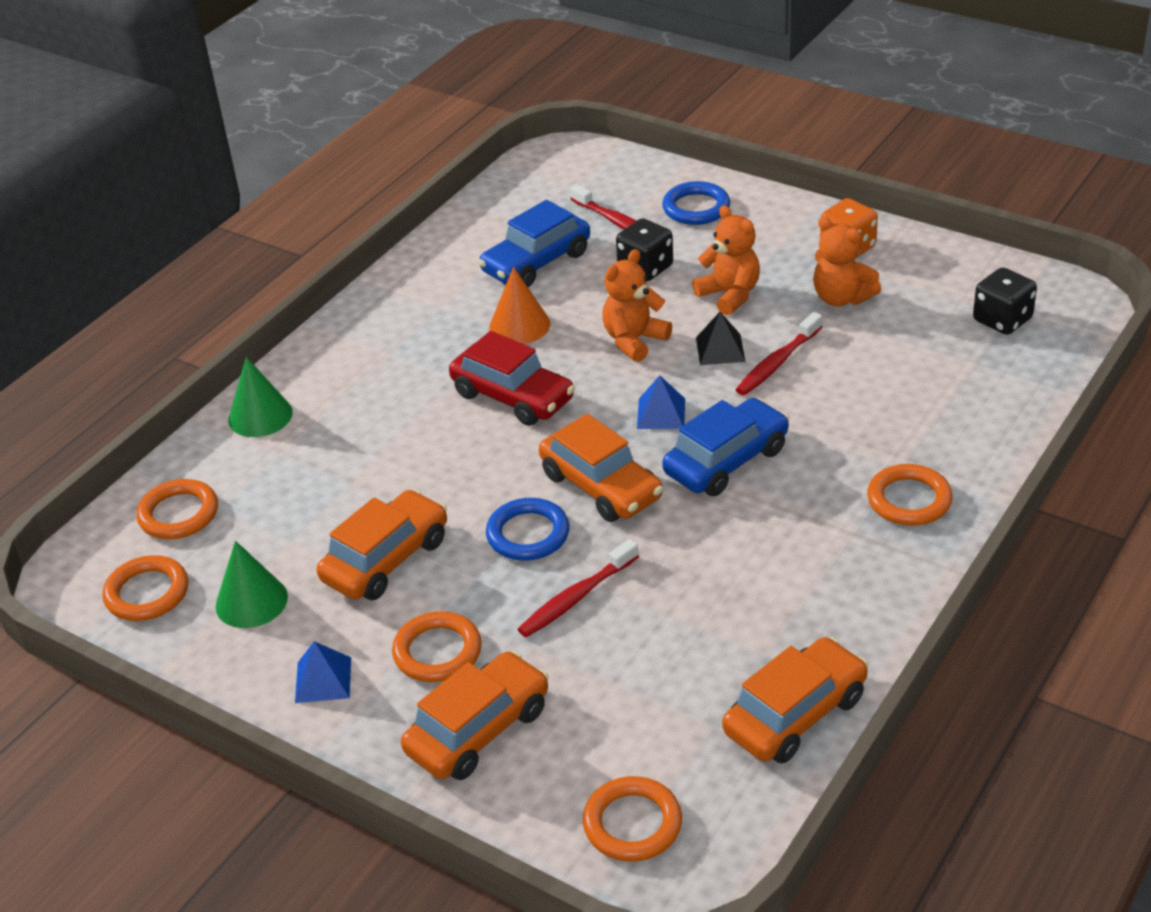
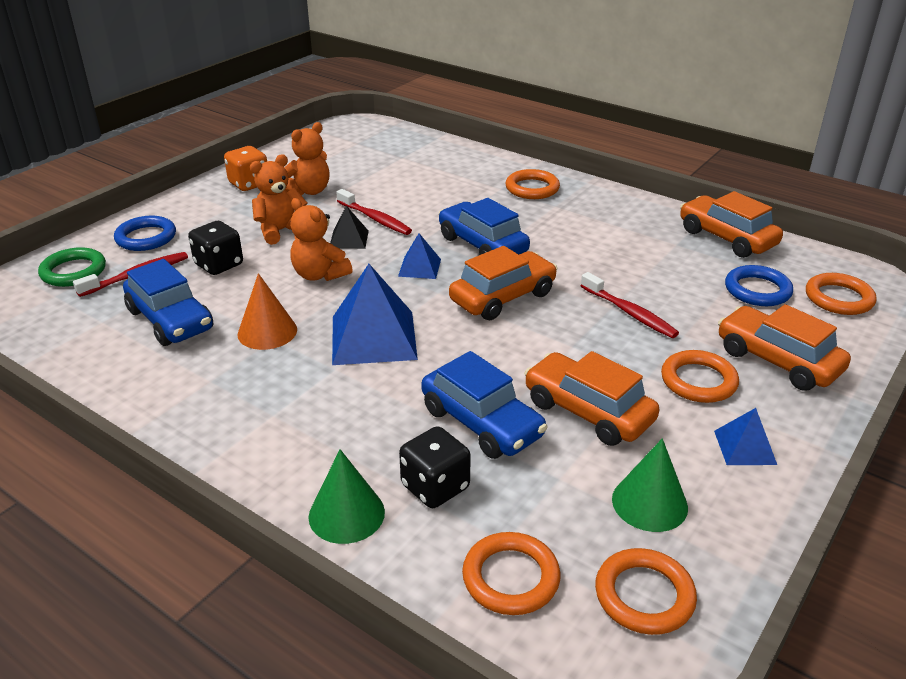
camera: 90 degrees left, 5 degrees down
red car [449,331,575,426] -> blue pyramid [332,264,418,365]
blue ring [486,498,570,561] -> blue ring moved to [725,265,793,306]
black dice [973,267,1037,335] -> black dice moved to [399,426,471,508]
none -> green ring [38,247,106,287]
none -> blue car [421,351,548,459]

